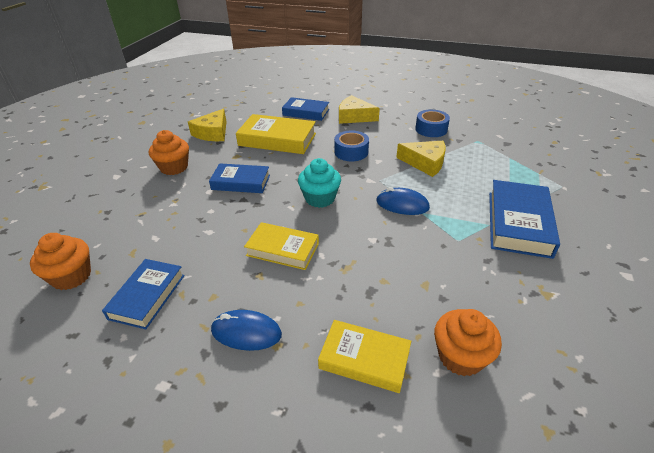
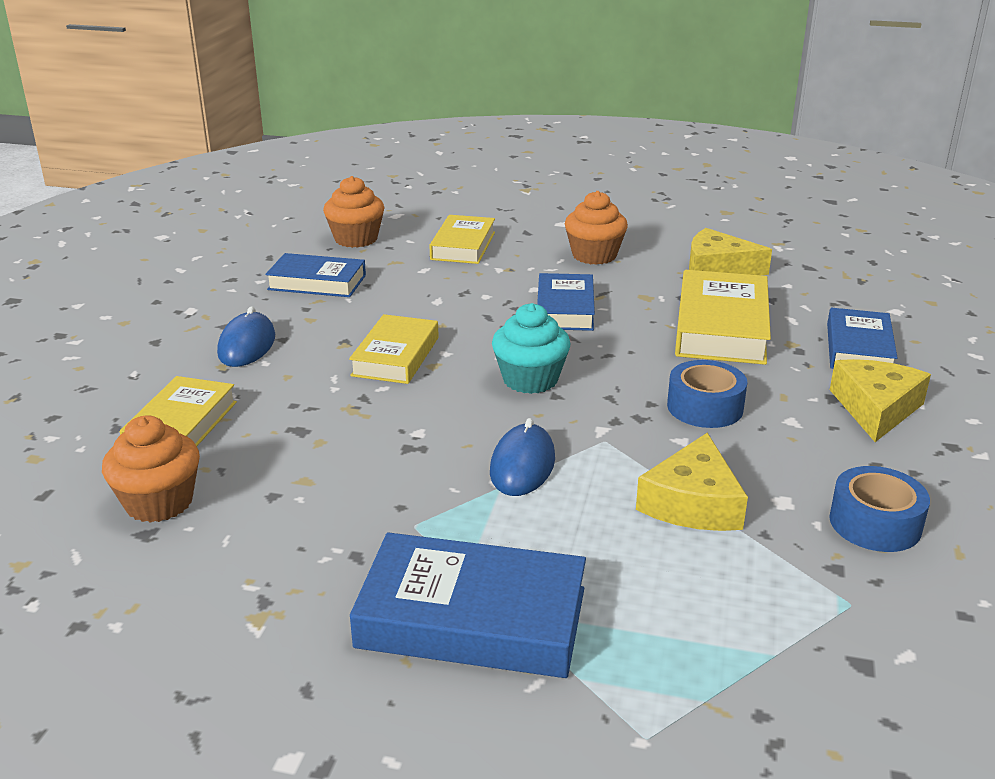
camera: 85 degrees right, 10 degrees down
none -> yellow book [429,215,495,264]

